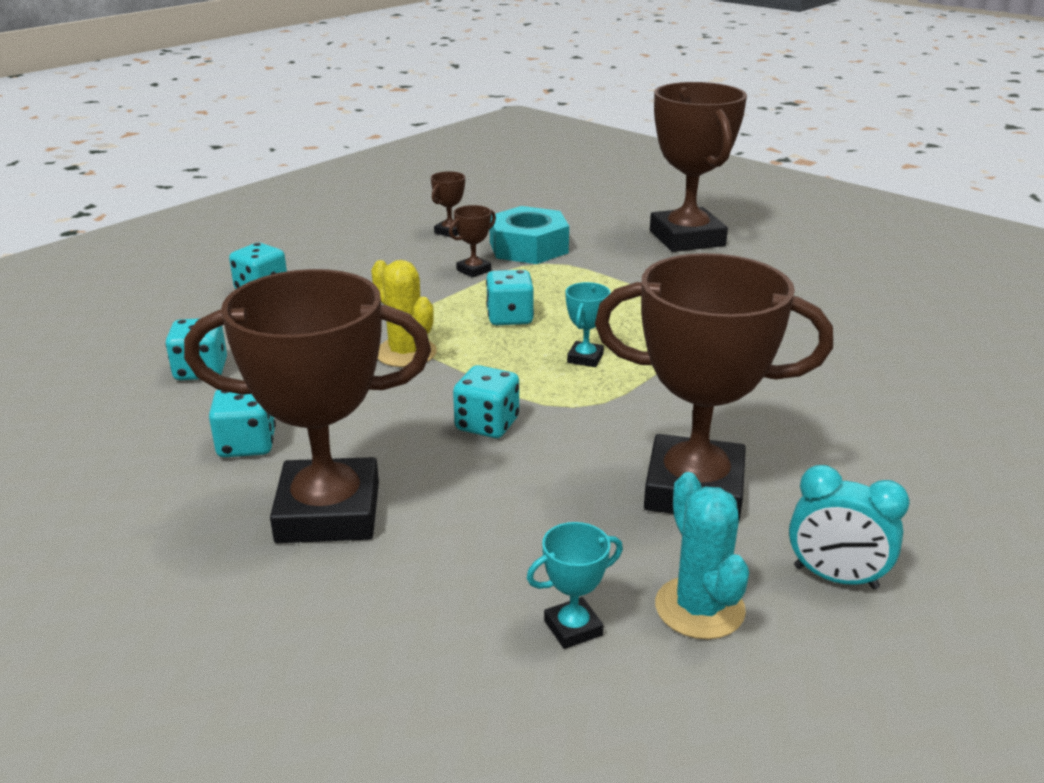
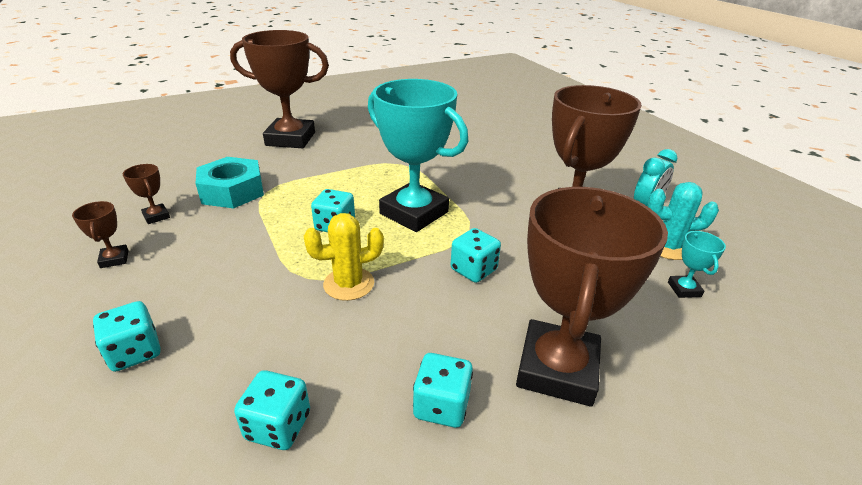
camera: 70 degrees left, 5 degrees up
brown trophy [449,205,496,278] -> brown trophy moved to [72,201,129,268]
turquoise trophy [566,282,611,367] -> turquoise trophy [368,79,468,232], size x2.49

